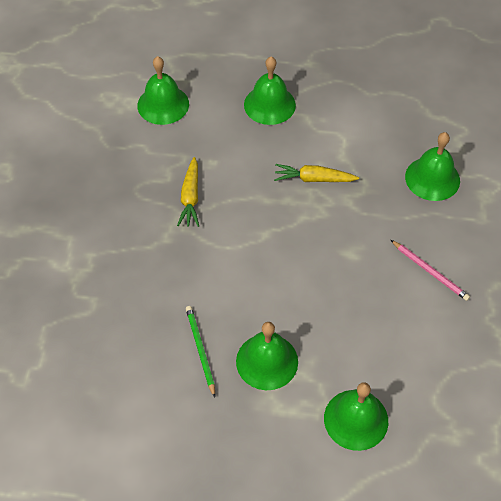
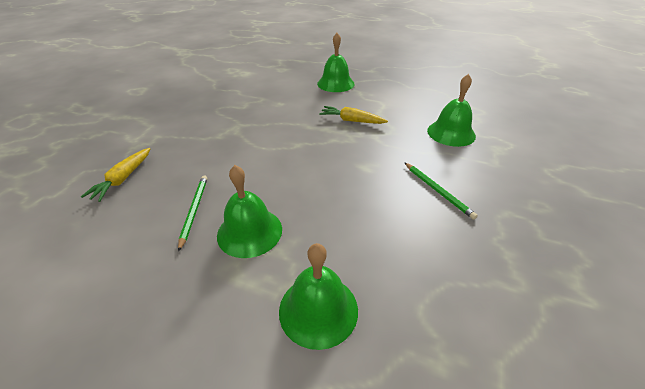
camera: 15 degrees right, 15 degrees down
green bell [137,56,189,125] -> none
yellow carrot [177,157,199,227] -> yellow carrot moved to [81,148,150,202]
pink pencil [391,240,470,301] -> green pencil [404,162,478,220]

